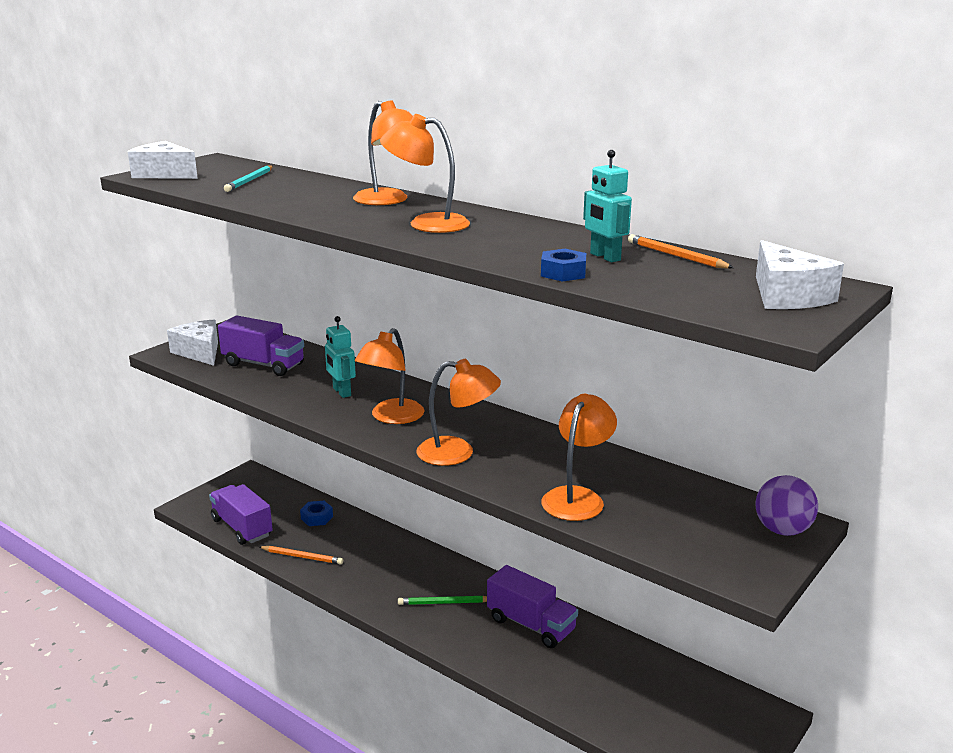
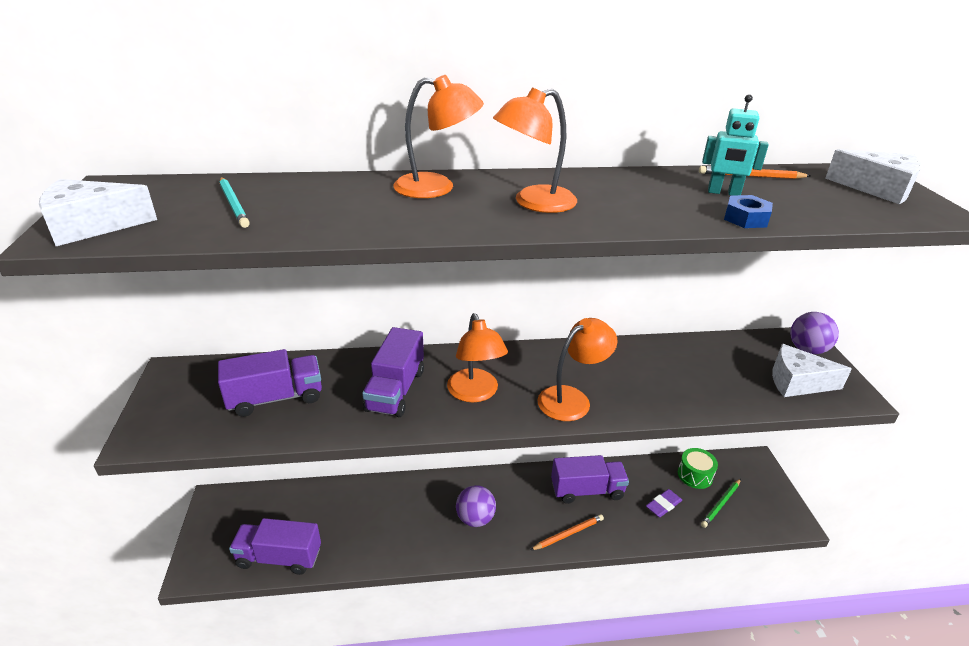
camera: 45 degrees left, 10 degrees up
white cheese [167,320,218,366] -> white cheese moved to [772,344,852,397]
orange pencil [259,546,343,564] -> orange pencil moved to [531,514,604,550]
blue nut [300,501,333,526] -> none
turquoise robot [325,316,356,398] -> purple truck [362,327,424,417]
green pencil [398,596,487,605] -> green pencil moved to [701,479,741,528]
orange lamp [542,394,617,521] -> none
none -> purple ball [456,485,496,527]
none -> purple eraser [646,489,682,517]
none -> green drum [678,448,718,489]

